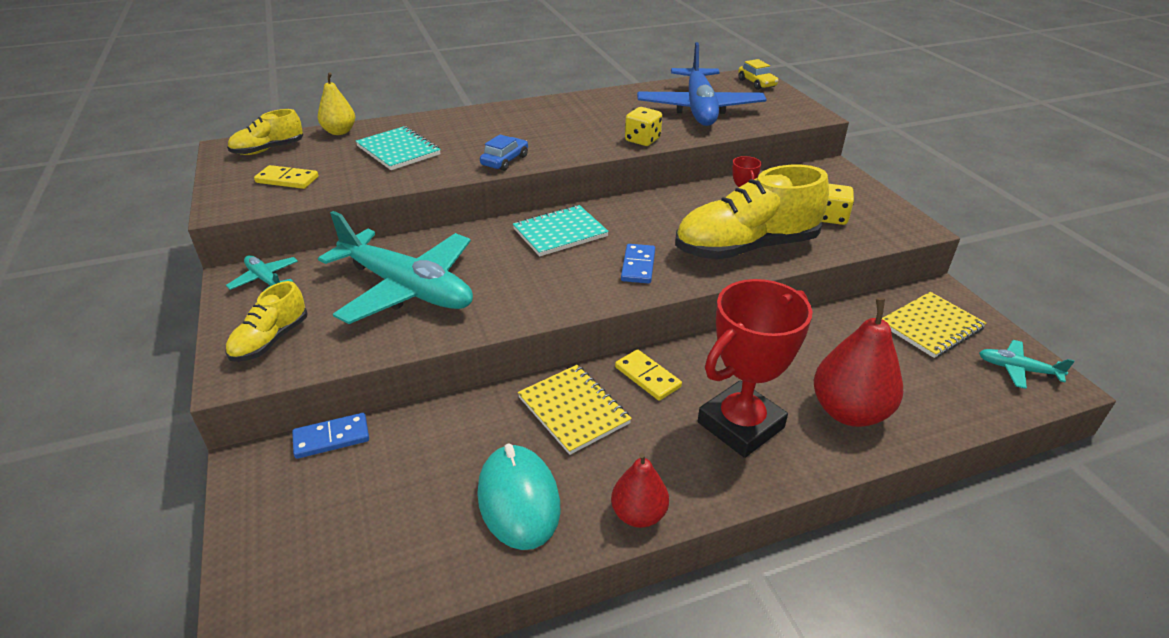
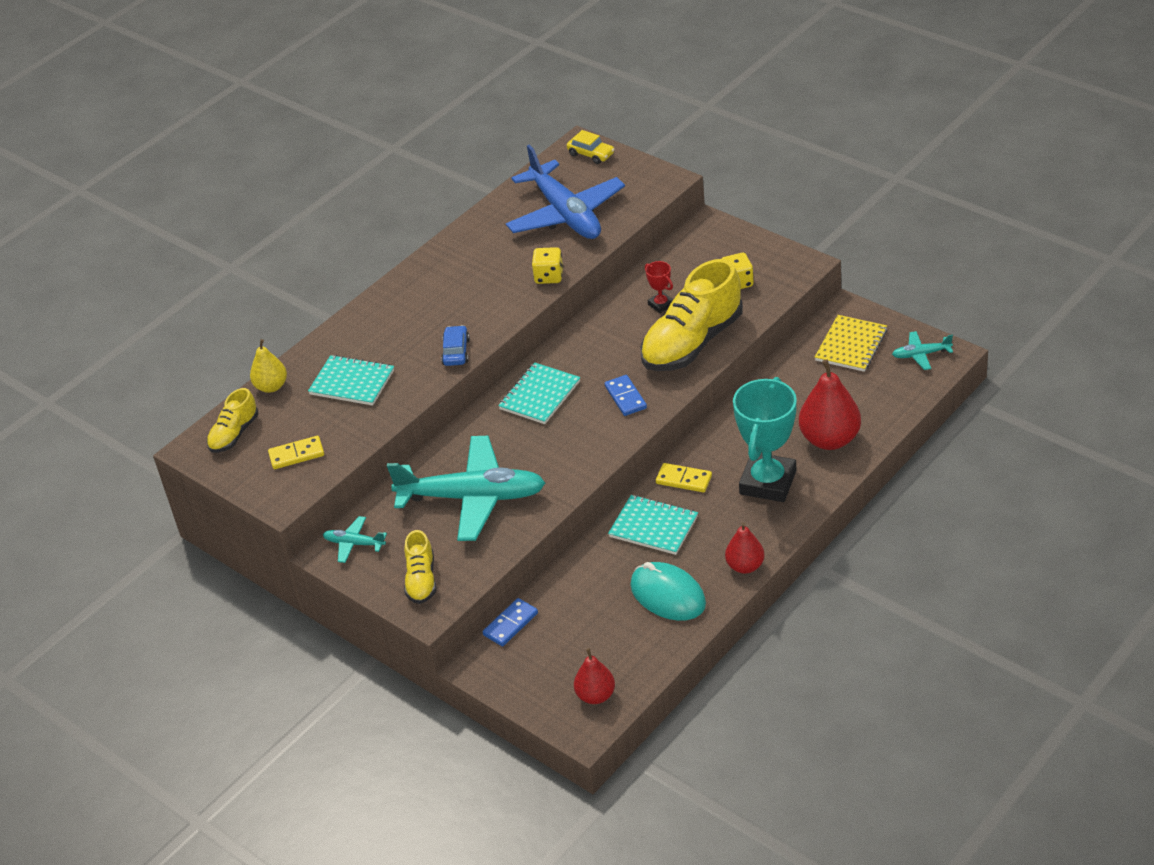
camera: 25 degrees left, 5 degrees up
yellow notebook [518,365,632,455] -> turquoise notebook [608,495,698,555]
red trophy [698,279,813,458] -> turquoise trophy [733,377,797,502]
none -> red pear [574,648,615,704]

